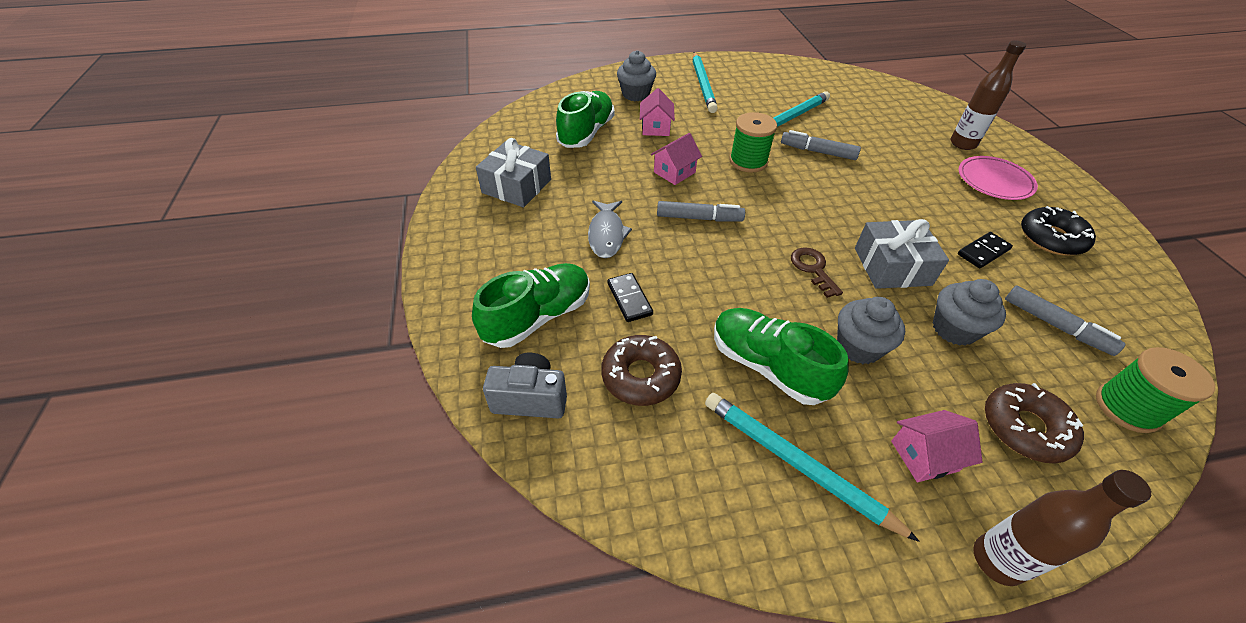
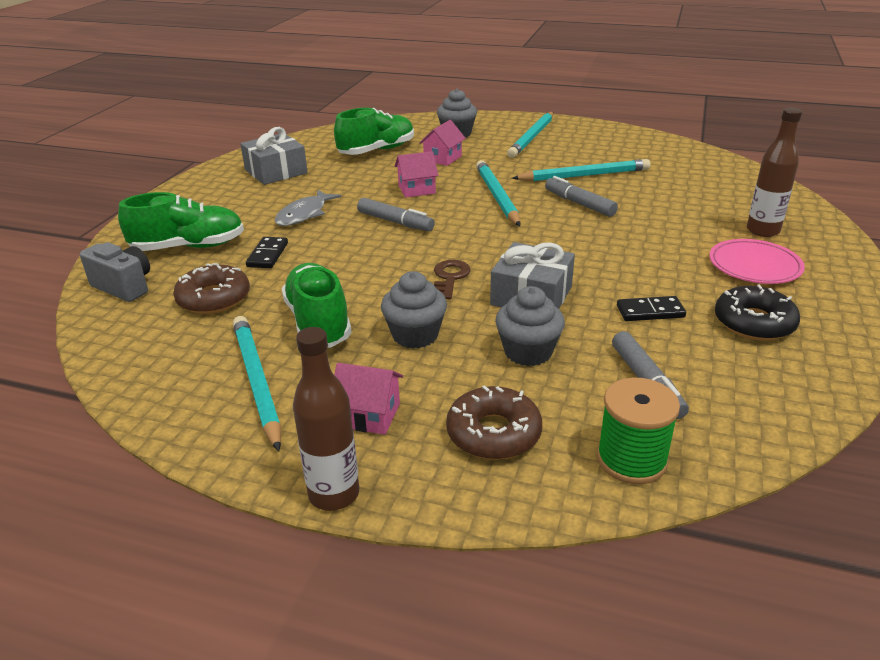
camera: 30 degrees right, 15 degrees down
green spool [730,112,777,173] -> turquoise pencil [476,160,521,226]

